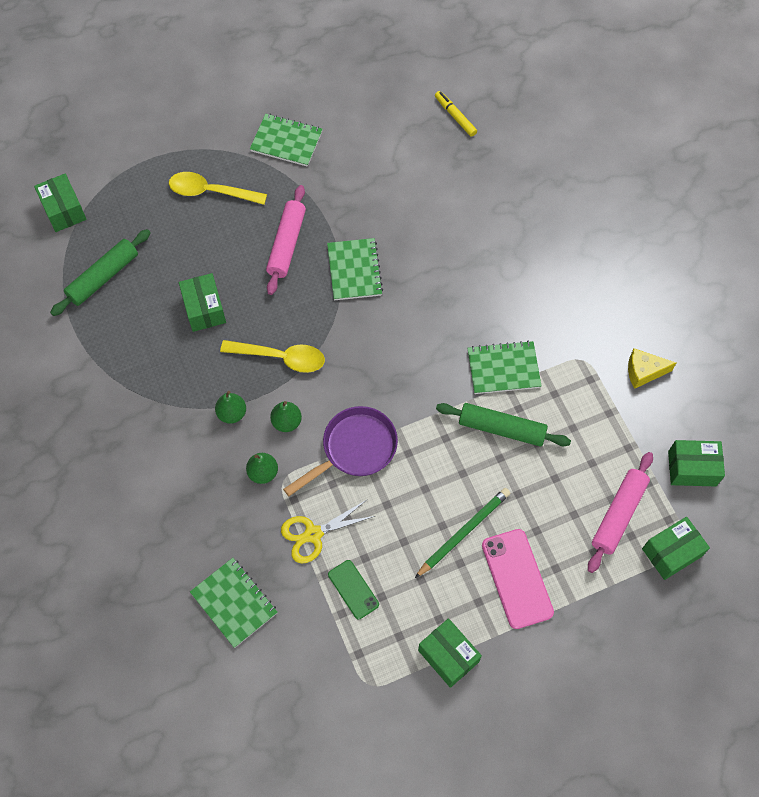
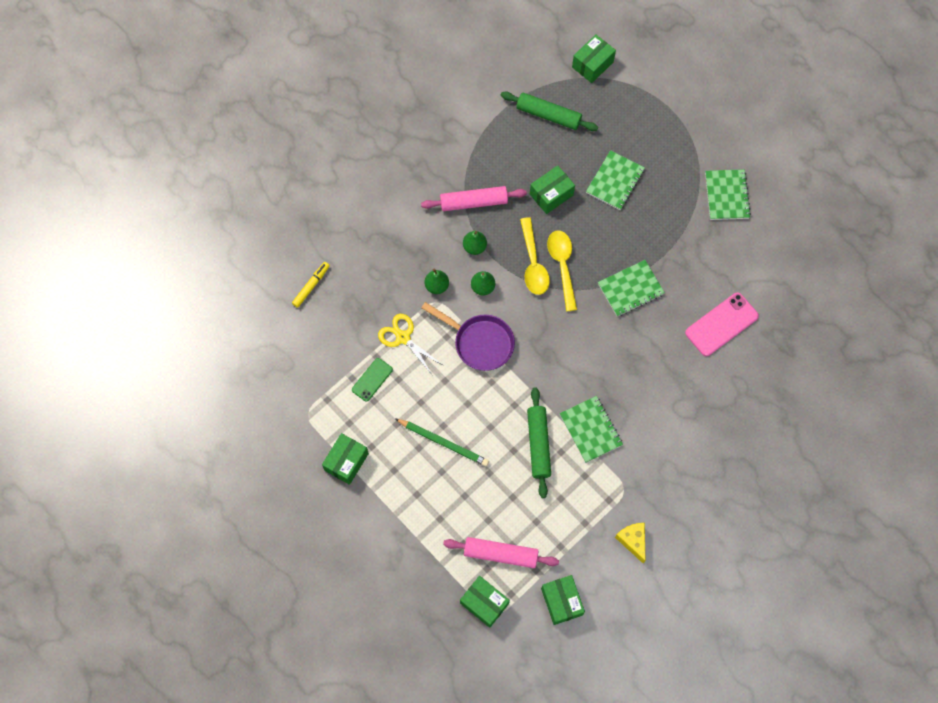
camera: 70 degrees right, 5 degrees up
yellow spoon [169,172,267,205] -> yellow spoon moved to [547,230,577,312]
green notebook [190,558,278,648] -> green notebook moved to [586,150,645,210]
pink rolling pin [266,185,306,295] -> pink rolling pin moved to [421,186,527,211]
yellow marker [435,91,477,137] -> yellow marker moved to [292,262,330,308]
pink phone [482,529,554,629] -> pink phone moved to [685,293,759,356]

